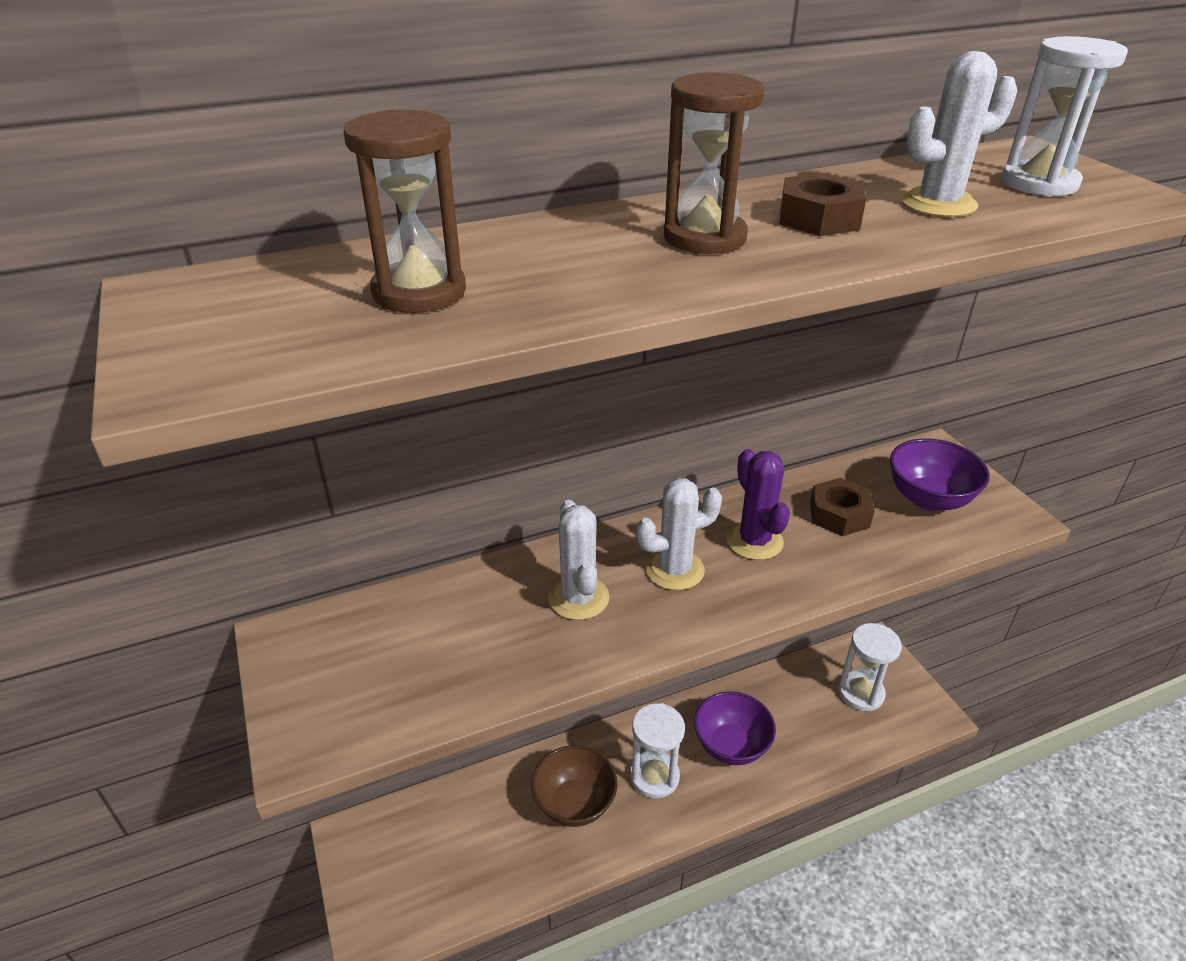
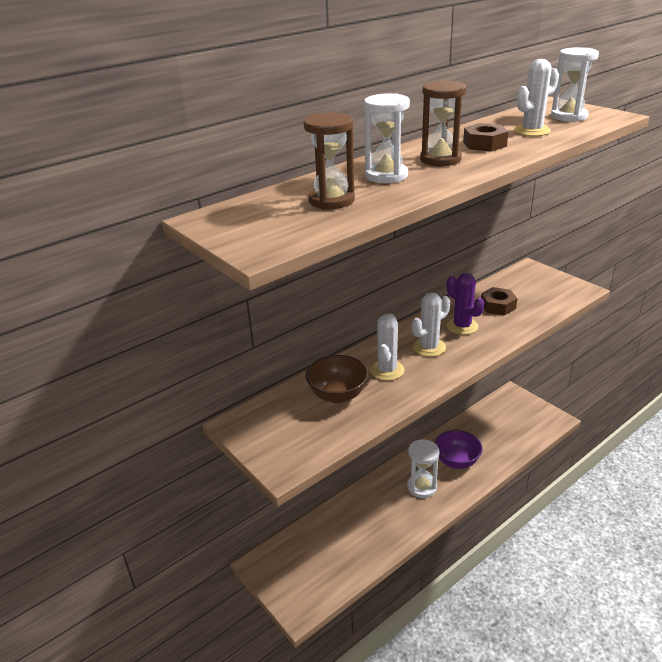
camera: 15 degrees left, 5 degrees down
brown bowl [531,745,617,827] -> brown bowl moved to [306,355,368,403]
white cactus [548,500,610,620] -> white cactus turned 45 degrees clockwise [370,314,404,381]
white hourglass [838,623,902,711] -> white hourglass moved to [364,93,410,183]
purple bowl [890,438,990,511] -> none

